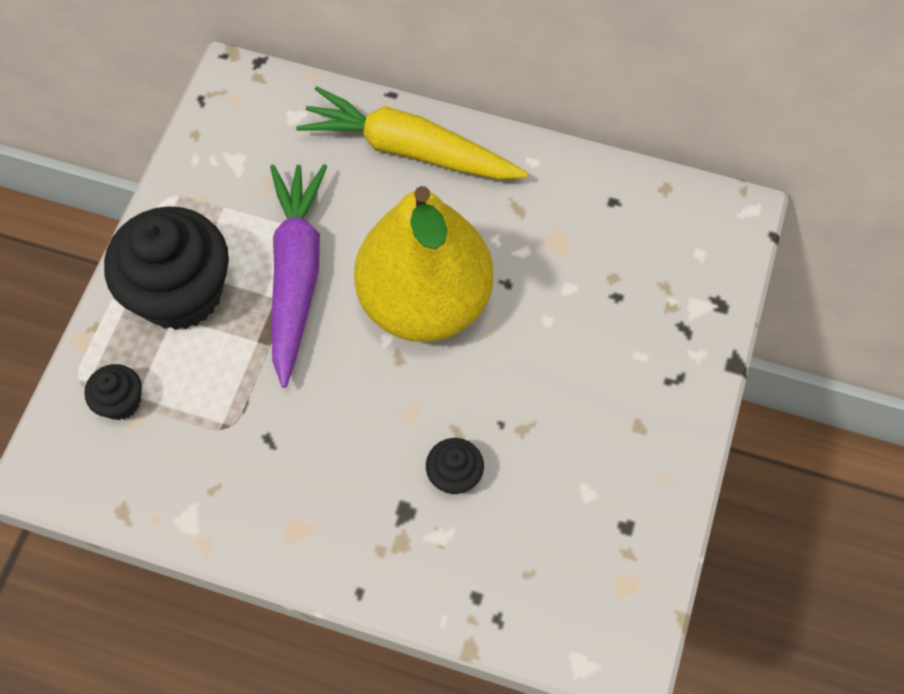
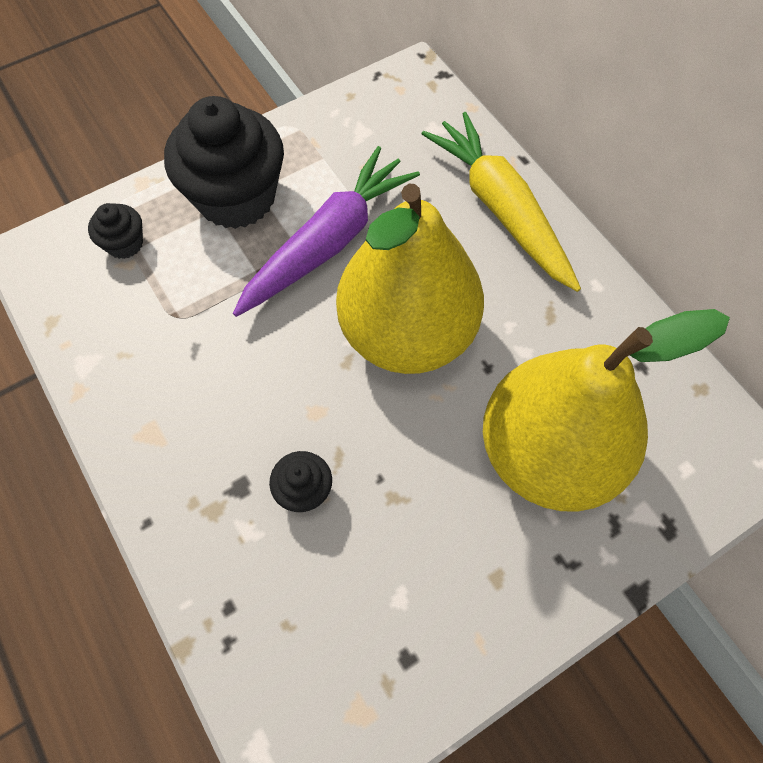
camera: 40 degrees right, 0 degrees up
none -> yellow pear [483,309,730,512]

